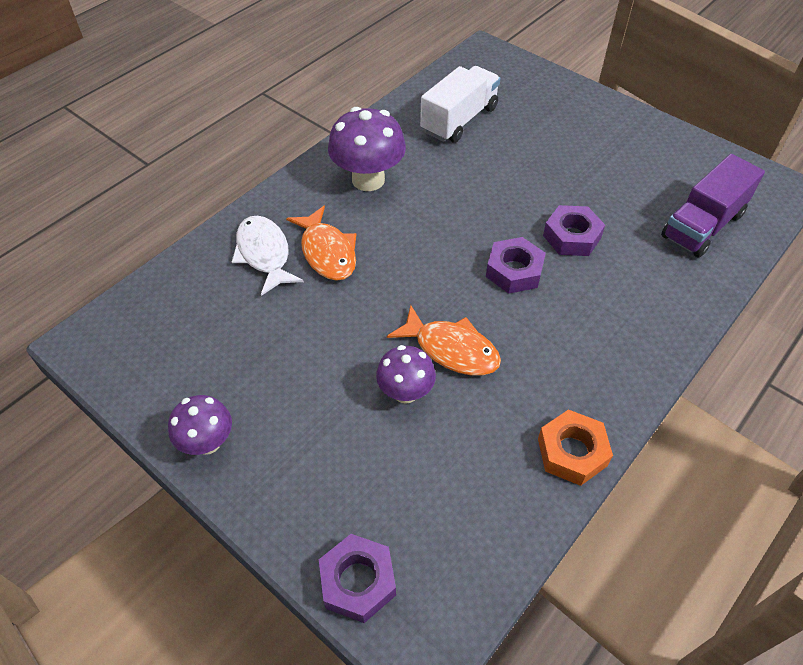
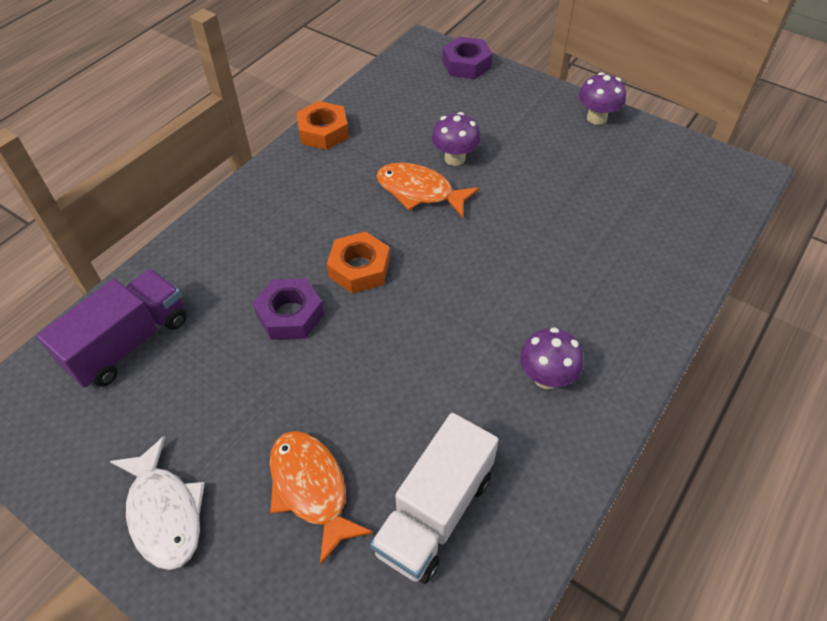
camera: 175 degrees right, 0 degrees up
white fish [232,216,304,296] -> white fish moved to [110,435,205,570]
orange fish [286,206,356,281] -> orange fish moved to [269,431,374,565]
purple mushroom [328,107,406,191] -> purple mushroom [520,327,583,389], size x0.61
purple nut [486,237,546,294] -> orange nut [327,231,390,294]

